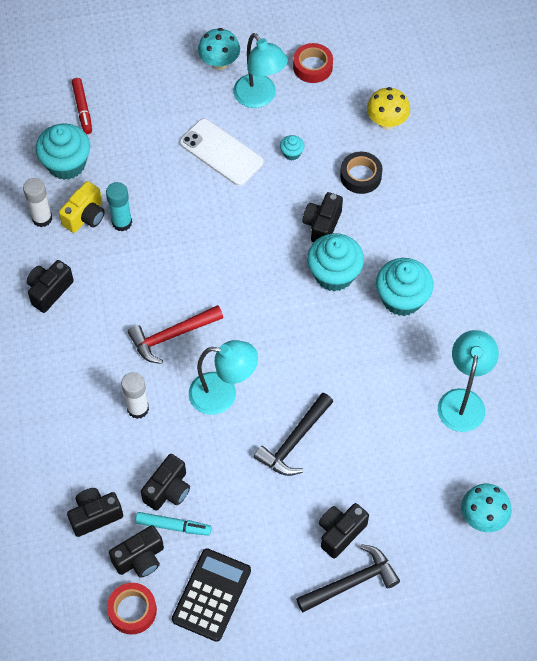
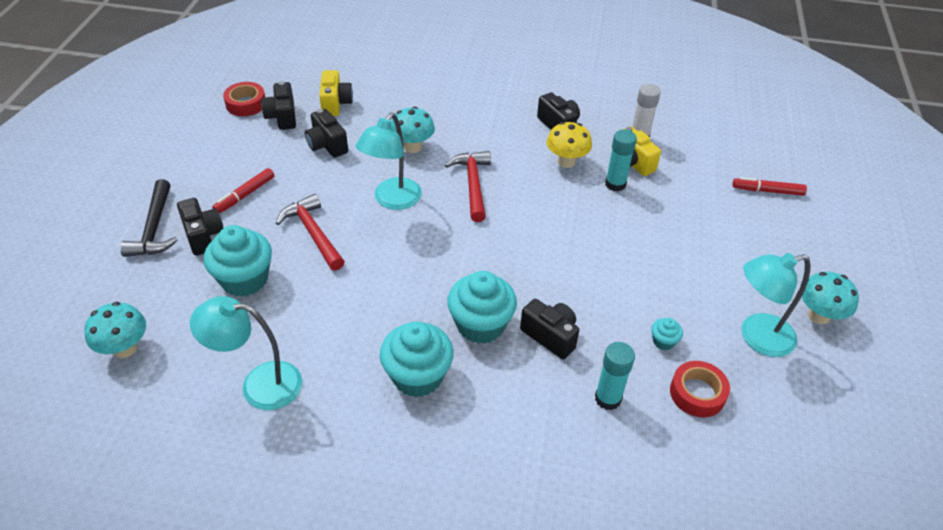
camera: 110 degrees right, 15 degrees down
turquoise cupcake [36,123,90,180] -> turquoise cupcake moved to [204,225,272,297]
black camera [67,488,123,537] -> yellow camera [319,70,353,116]
white glue stick [121,372,149,419] -> turquoise mushroom [391,106,435,153]
turquoise marker [135,512,212,536] -> none
black calculator [172,548,251,642] -> none
white phone [180,119,264,186] -> none
black hammer [254,393,333,476] -> red hammer [276,194,345,271]
red tape [293,43,333,83] -> red tape moved to [670,361,730,417]
black tape [340,152,382,194] -> turquoise glue stick [595,342,635,410]
yellow mushroom [367,87,410,130] -> yellow mushroom moved to [546,122,592,168]
turquoise lamp [438,330,499,432] -> turquoise lamp turned 150 degrees clockwise [190,296,302,410]
none -> red marker [212,168,274,213]

